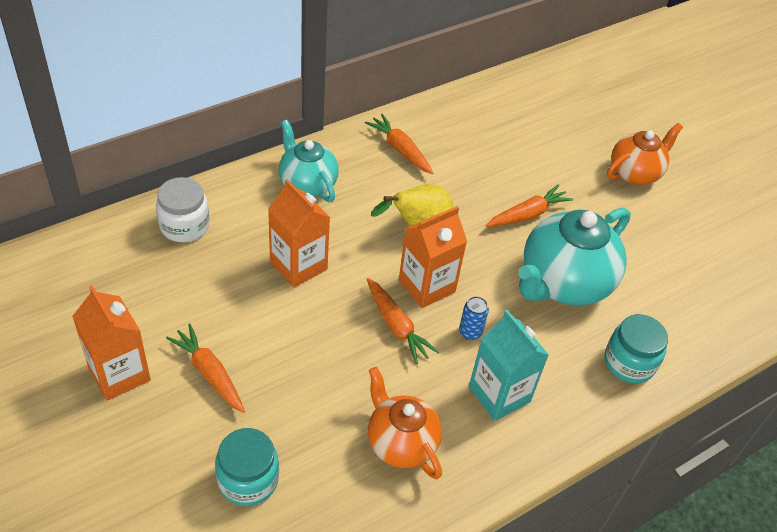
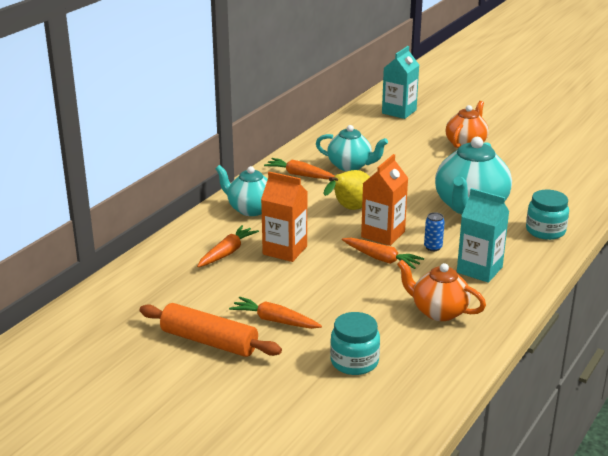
camera: 20 degrees left, 20 degrees down
orange carton [72,286,151,401] -> orange rolling pin [140,303,282,357]
white jar [156,177,210,242] -> none
orange carrot [486,184,573,227] -> orange carrot moved to [197,225,259,267]
none -> turquoise teapot [316,125,388,171]
none -> turquoise carton [382,46,419,119]

